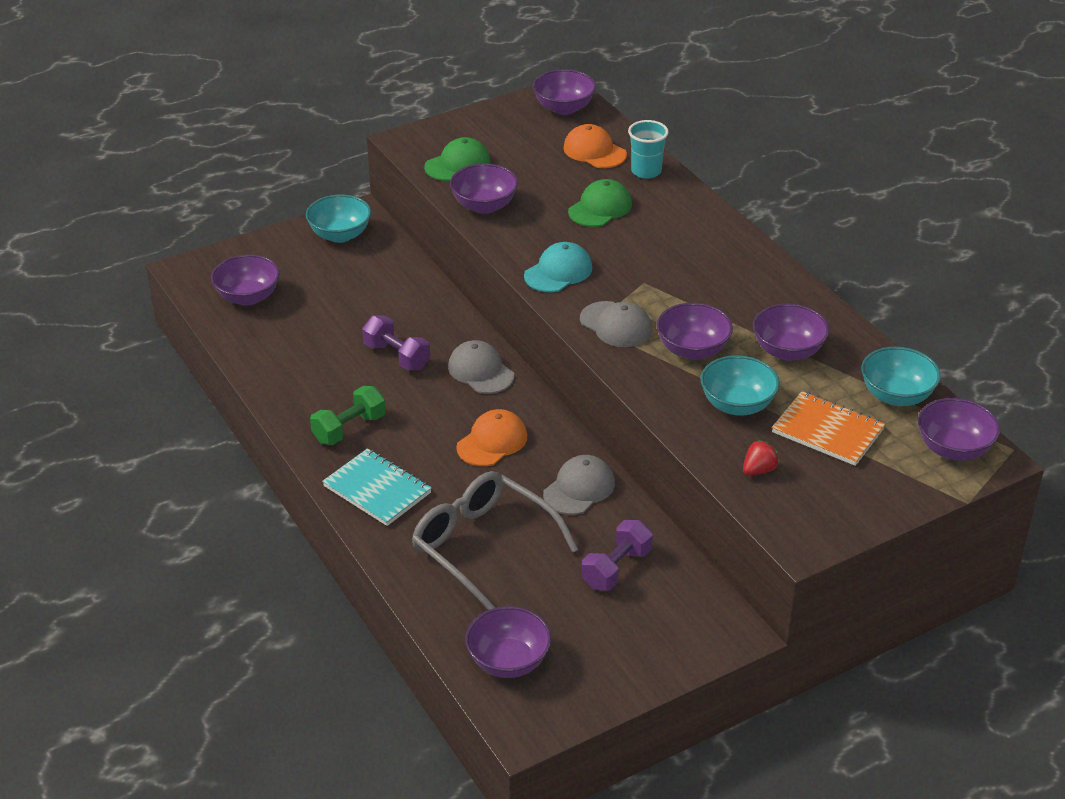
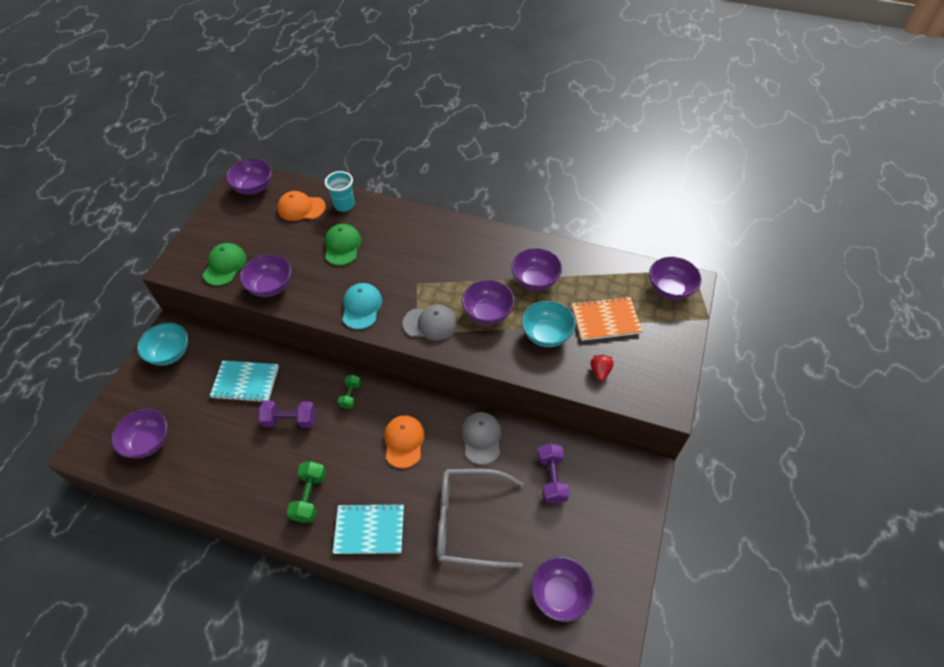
camera: 40 degrees left, 15 degrees up
grey cap [448,340,514,394] -> green dumbbell [338,375,361,409]
turquoise bowl [861,347,941,406] -> none
none -> turquoise notebook [210,360,279,402]

